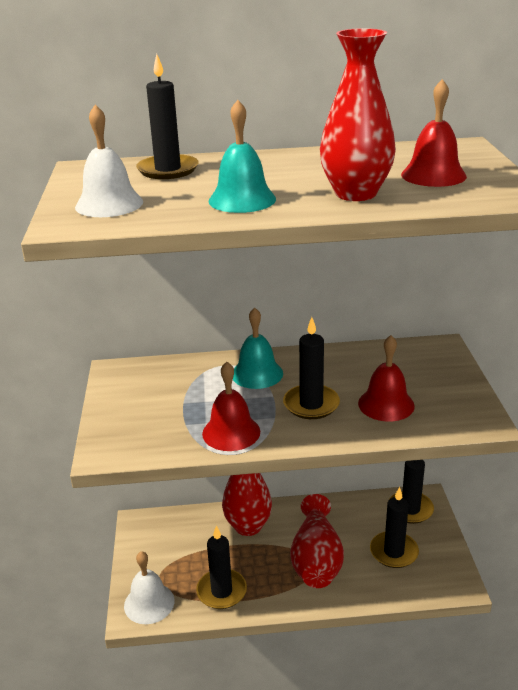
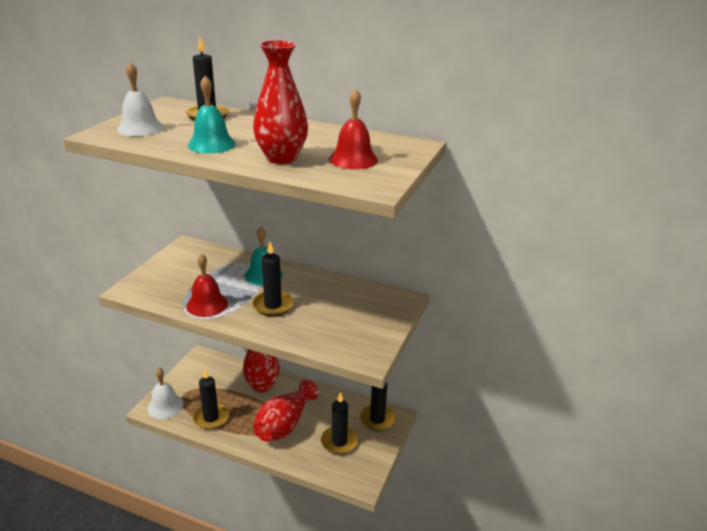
camera: 25 degrees right, 0 degrees up
red bell [358,335,415,422] -> none

